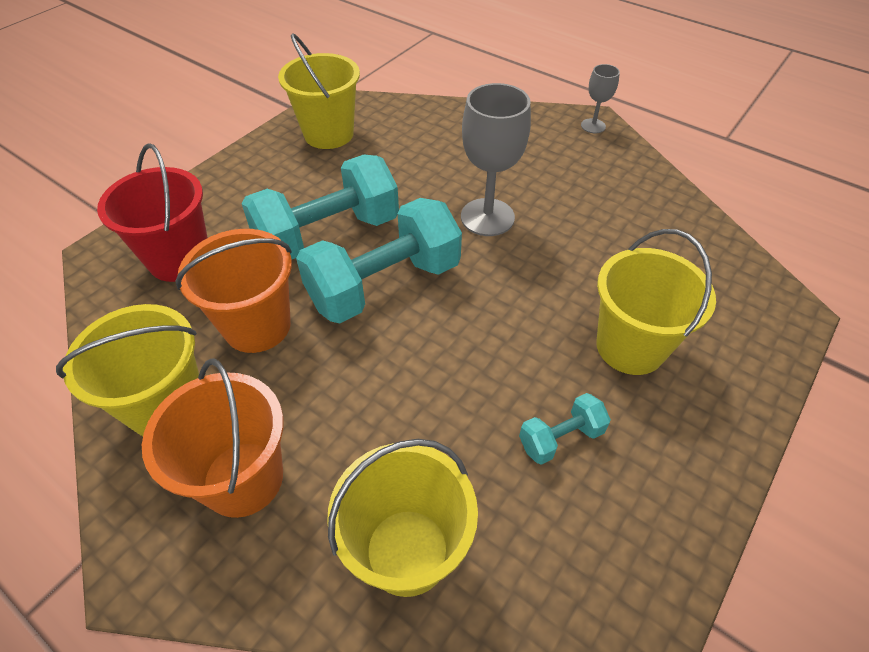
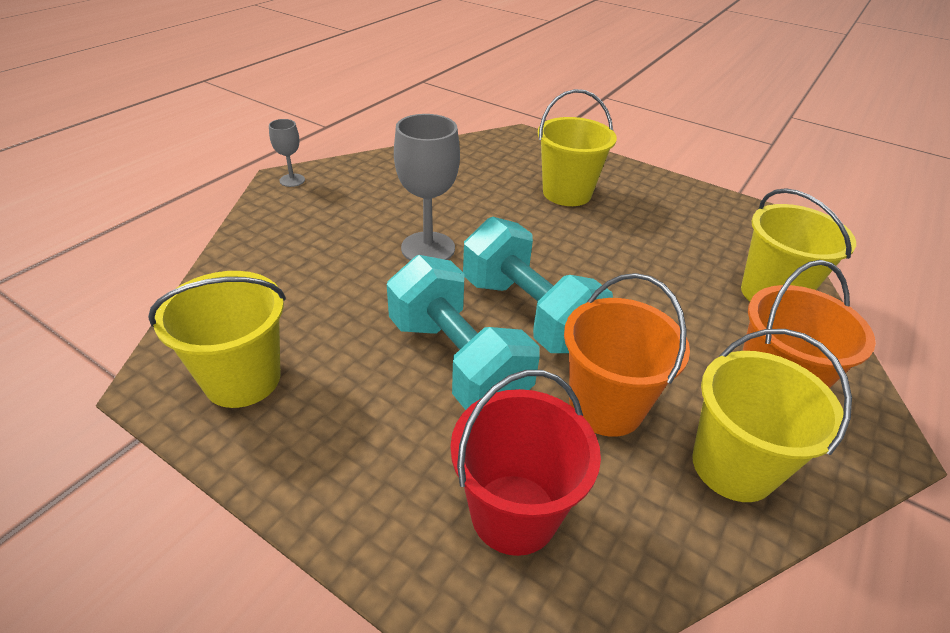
camera: 95 degrees left, 10 degrees down
turquoise dumbbell [519,393,611,465] -> none

